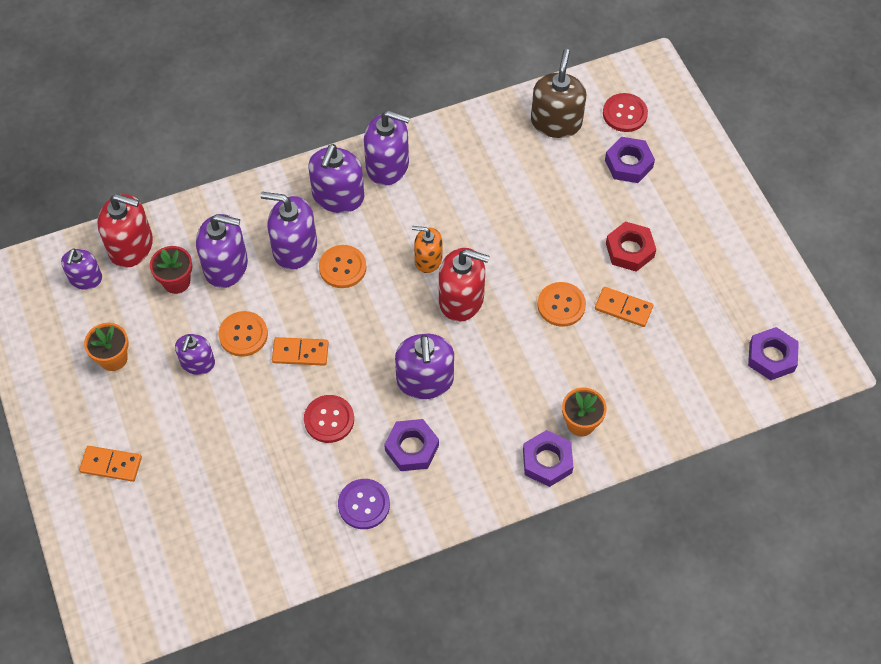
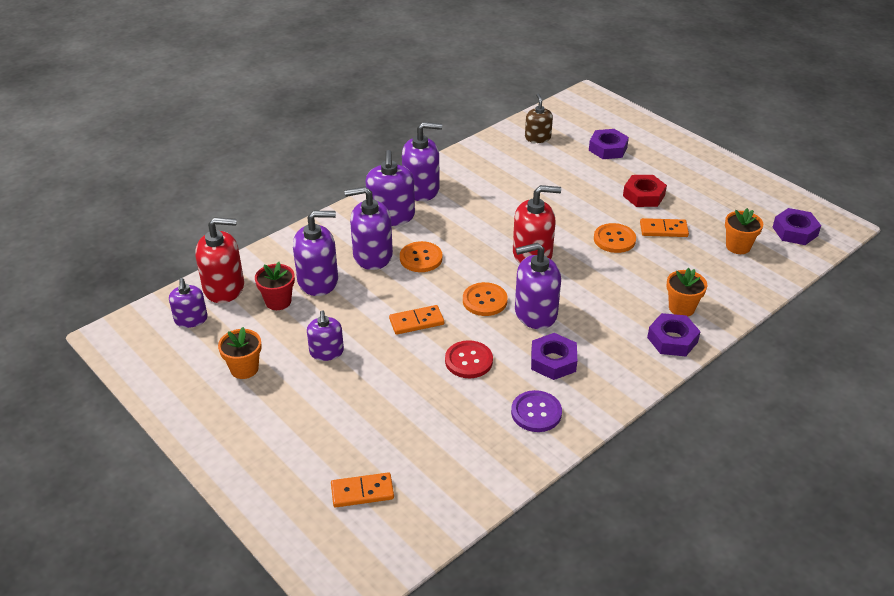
camera: 20 degrees left, 20 degrees down
orange domino [79,446,142,482] -> orange domino moved to [331,472,394,507]
orange button [219,311,268,357] -> orange button moved to [463,282,508,316]
purple soap dispenser [395,333,454,399] -> purple soap dispenser turned 105 degrees clockwise [515,243,561,329]
orange soap dispenser [412,226,442,273] -> none
brown soap dispenser [531,49,586,138] -> brown soap dispenser [525,94,553,143], size x0.62
red button [603,93,648,132] -> none
none -> orange flower pot [725,208,763,254]

